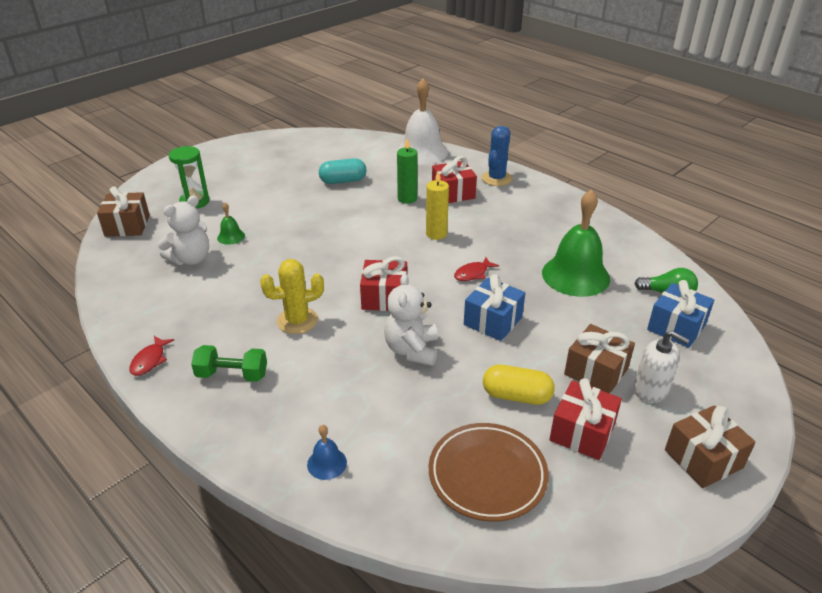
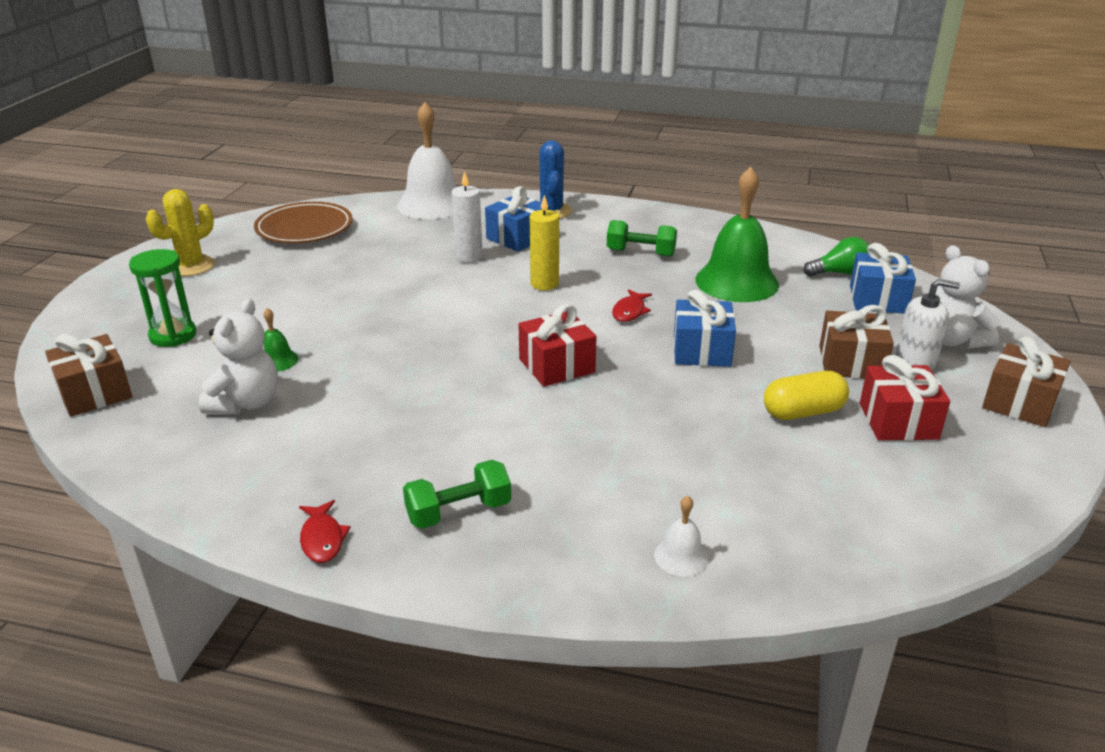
camera: 30 degrees left, 5 degrees down
yellow cactus [260,259,324,334] -> yellow cactus moved to [146,189,215,276]
blue bell [307,425,347,480] -> white bell [654,496,709,576]
turquoise capsule [319,158,366,184] -> none
white teddy bear [384,274,438,366] -> white teddy bear moved to [935,245,1000,350]
green candle [397,138,418,204] -> white candle [452,171,483,263]
brown plate [429,423,549,522] -> brown plate moved to [254,202,353,243]
red gift [432,156,477,203] -> blue gift [485,186,550,252]
none -> green dumbbell [607,220,677,257]

